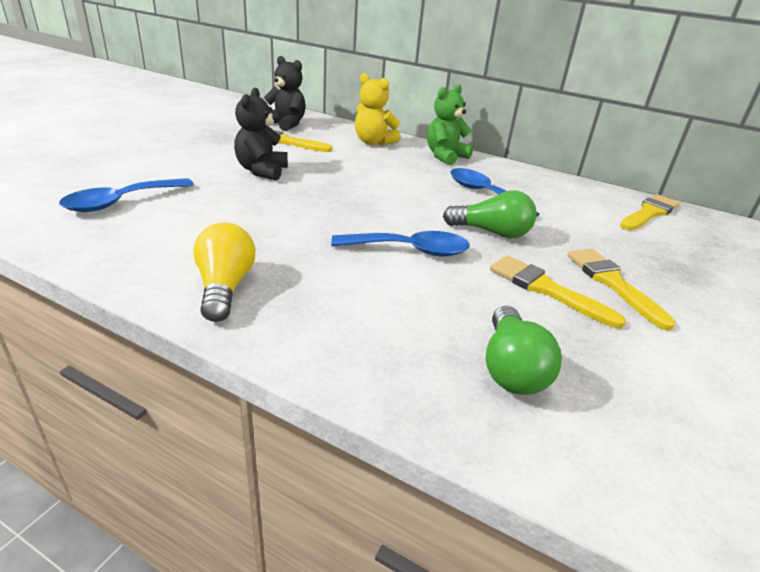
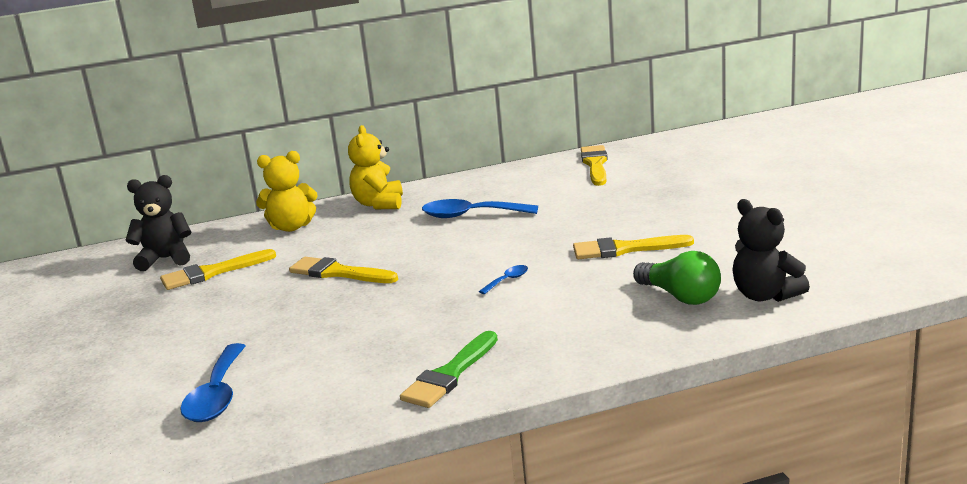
camera: 40 degrees left, 10 degrees down
yellow light bulb [193,222,255,322] -> green brush [400,331,498,408]
black teddy bear [234,88,288,180] -> black teddy bear moved to [733,199,810,302]
blue spoon [331,231,470,256] -> blue spoon [479,265,528,294], size x0.47
green teddy bear [427,84,473,165] -> yellow teddy bear [348,125,403,209]
green light bulb [443,190,537,239] -> none
yellow brush [568,249,676,331] -> yellow brush moved to [289,257,398,283]

